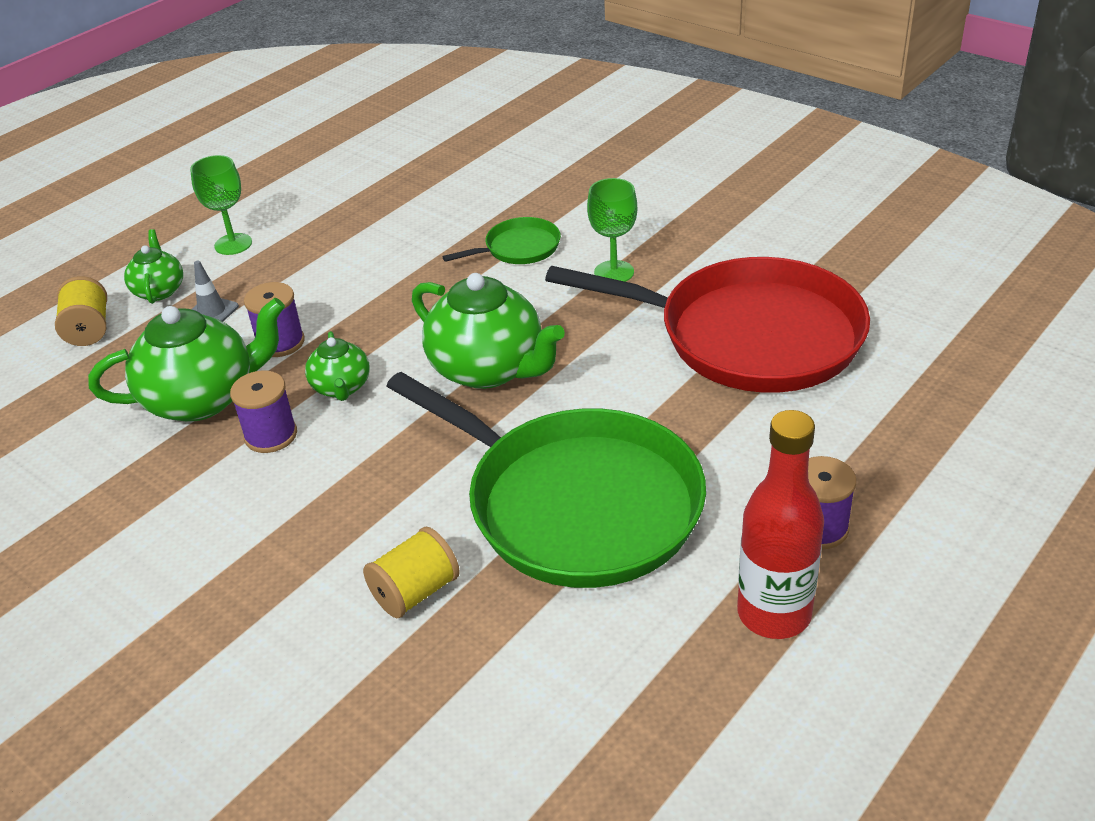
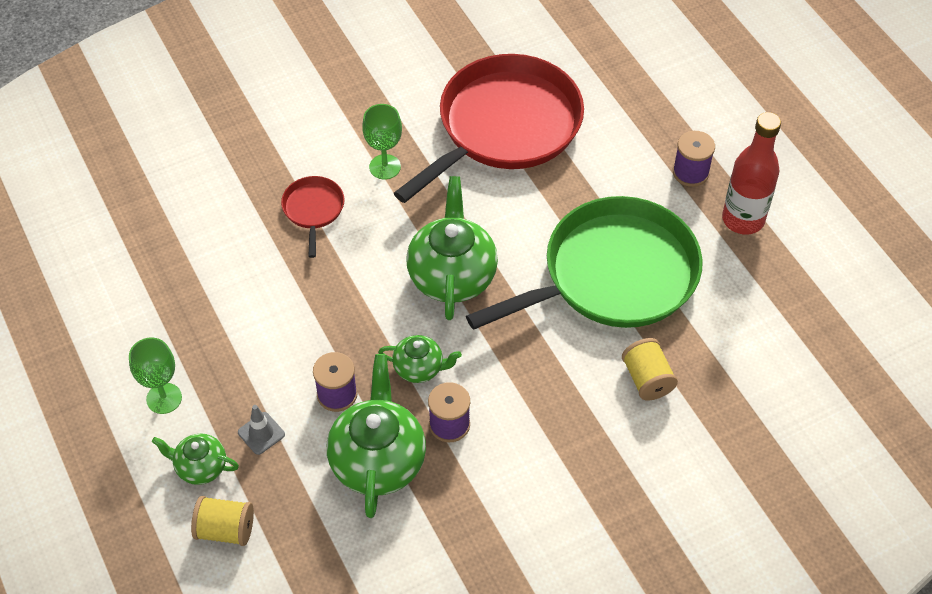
camera: 70 degrees left, 15 degrees up
green teapot [412,273,565,389] -> green teapot turned 60 degrees counterclockwise [406,176,498,320]
green pan [443,217,561,264] -> red pan [281,176,345,258]

